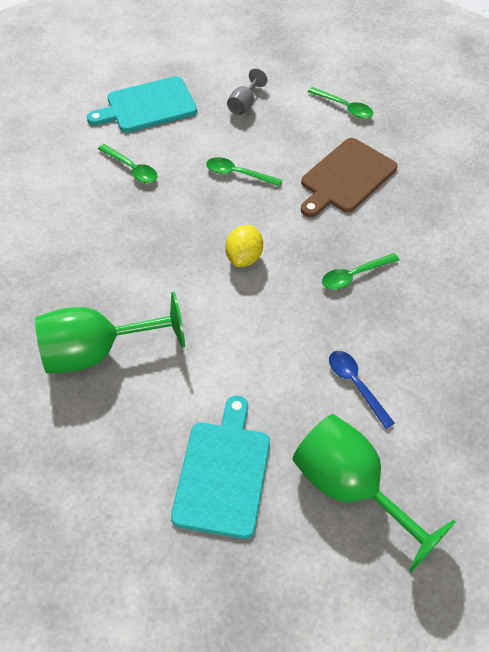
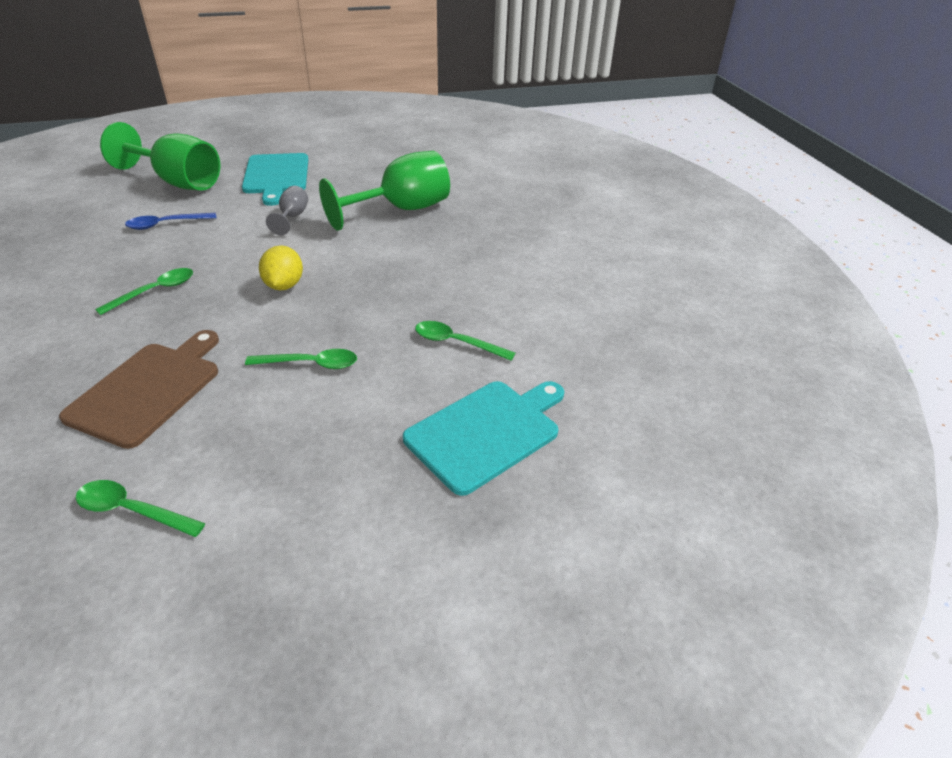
camera: 160 degrees right, 15 degrees down
grey goblet [227,68,268,115] -> grey goblet moved to [266,186,308,235]
blue spoon [329,351,395,429] -> blue spoon turned 120 degrees clockwise [125,213,216,230]

